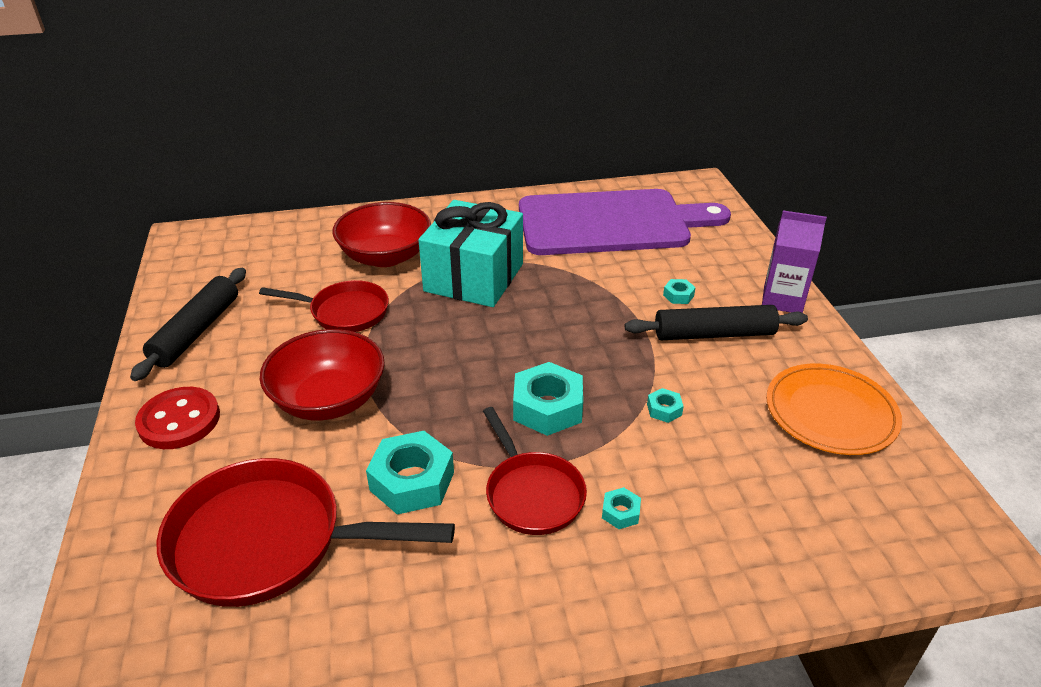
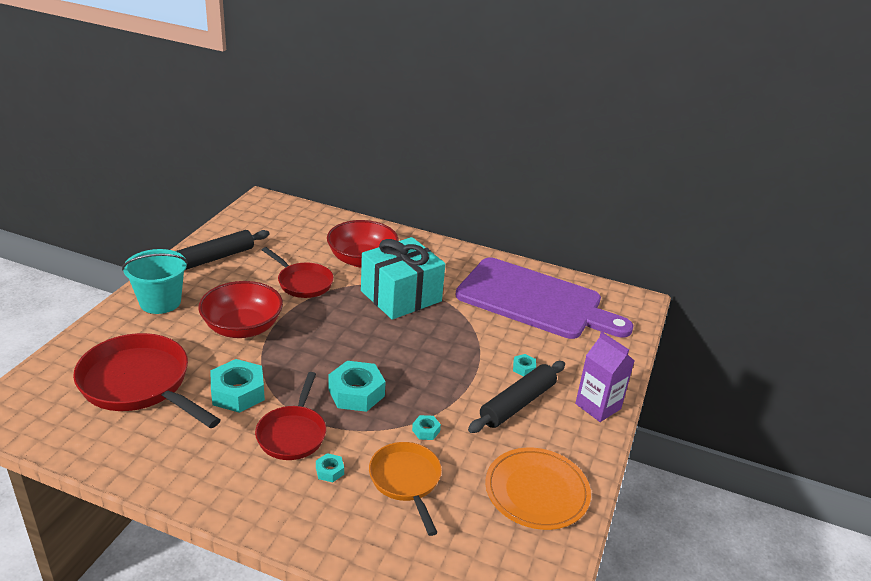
camera: 30 degrees right, 5 degrees down
red button [135,387,220,449] -> turquoise bucket [122,249,188,314]
black rolling pin [625,305,808,340] -> black rolling pin turned 75 degrees counterclockwise [468,361,565,433]
none -> orange pan [369,442,442,536]

